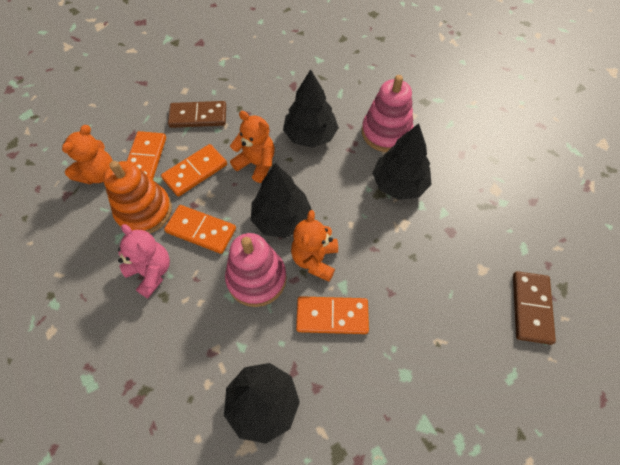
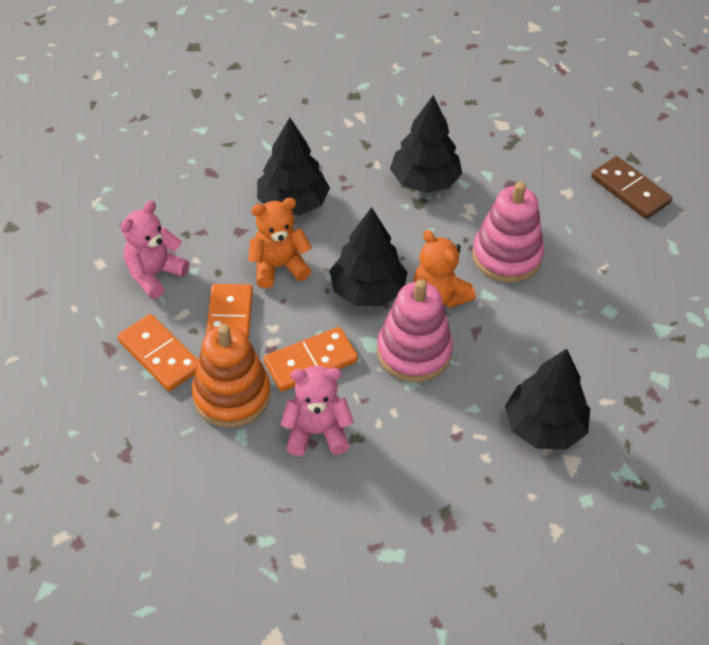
camera: 50 degrees left, 10 degrees down
orange teddy bear [62,125,113,185] -> none
brown domino [168,101,226,128] -> pink teddy bear [120,201,189,299]
orange domino [296,296,369,334] -> none
pink stacking toy [362,75,414,152] -> pink stacking toy moved to [472,182,544,283]

